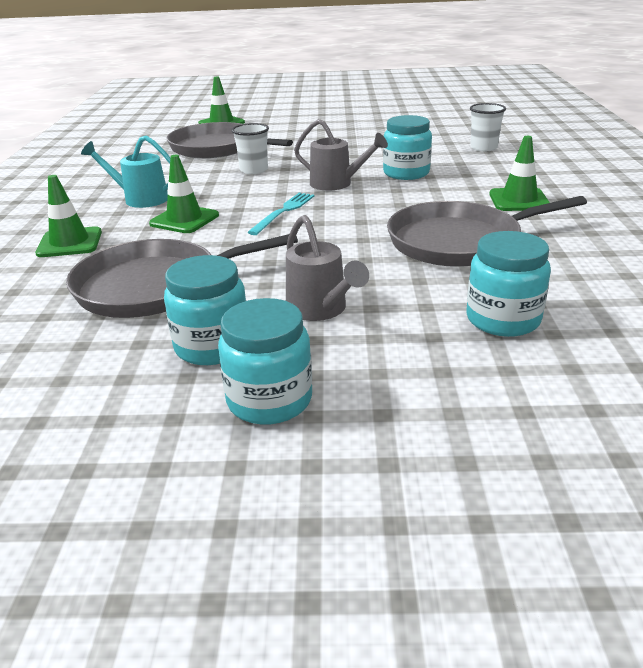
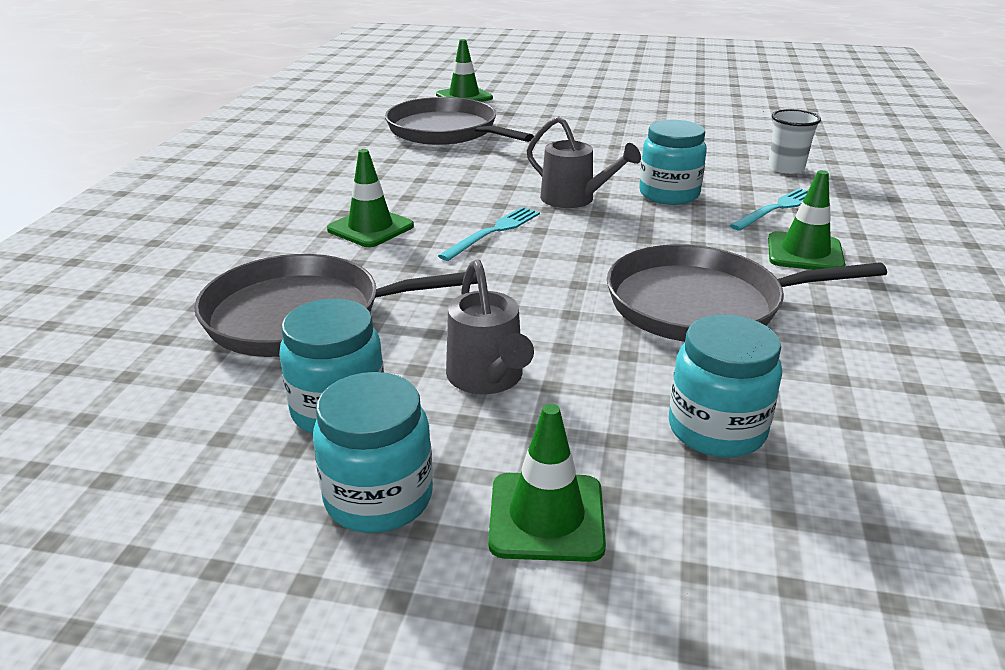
camera: 10 degrees right, 0 degrees up
green traffic cone [35,175,102,257] -> green traffic cone moved to [488,404,606,562]
turquoise watering can [81,135,170,208] -> none
white cup [232,123,269,174] -> none
none -> turquoise fork [730,188,808,231]

